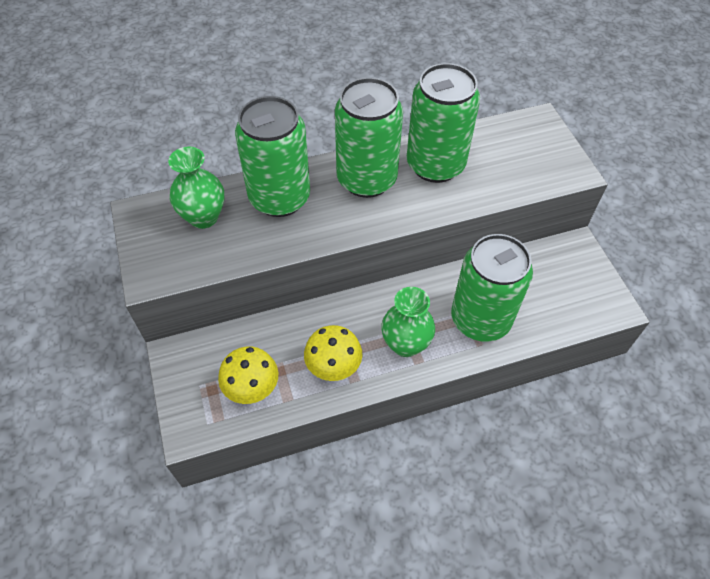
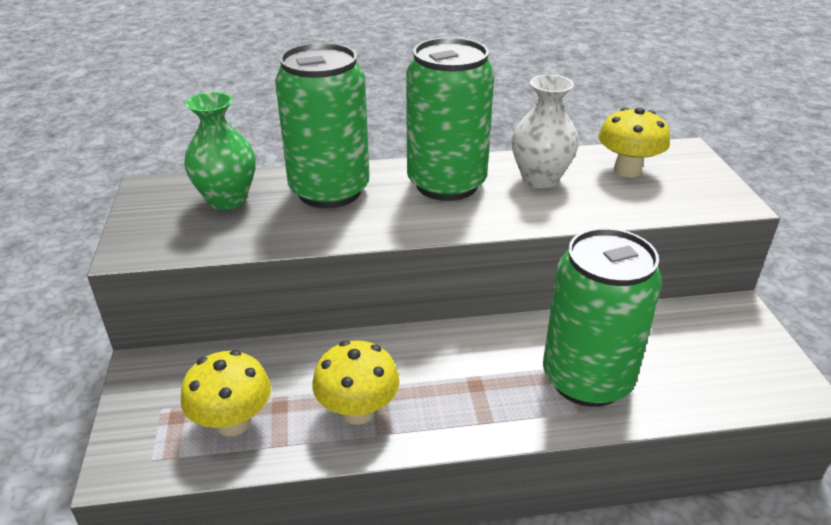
camera: 10 degrees right, 20 degrees down
green vase [381,287,435,357] -> none
green can [407,63,480,183] -> white vase [511,75,579,188]
none -> yellow mushroom [598,107,670,178]

